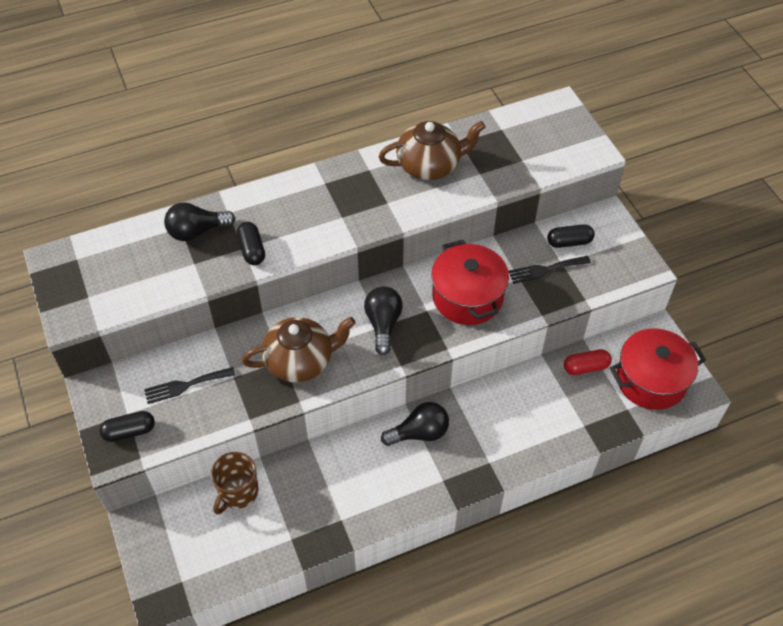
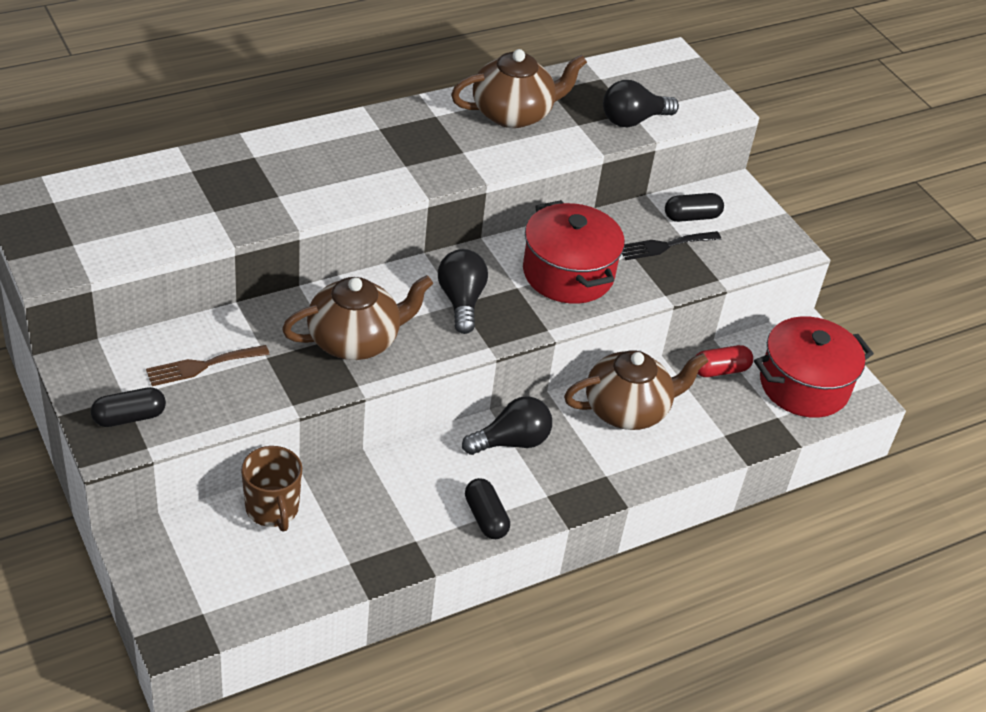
camera: 10 degrees left, 10 degrees down
black fork [144,367,235,404] -> brown fork [146,345,270,386]
black light bulb [164,202,235,241] -> black light bulb moved to [603,80,679,127]
brown mug [211,452,258,515] -> brown mug turned 45 degrees counterclockwise [241,446,302,532]
black capsule [237,222,265,265] -> black capsule moved to [465,478,510,539]
none -> brown teapot [564,350,708,430]

